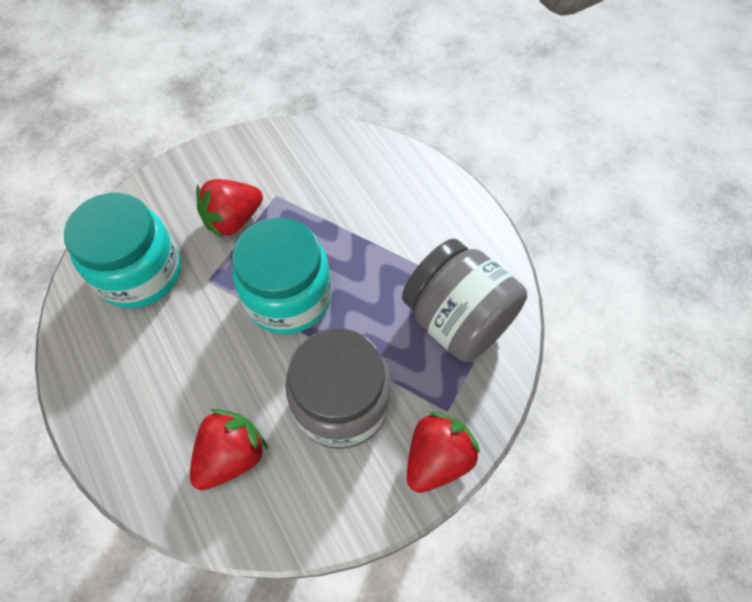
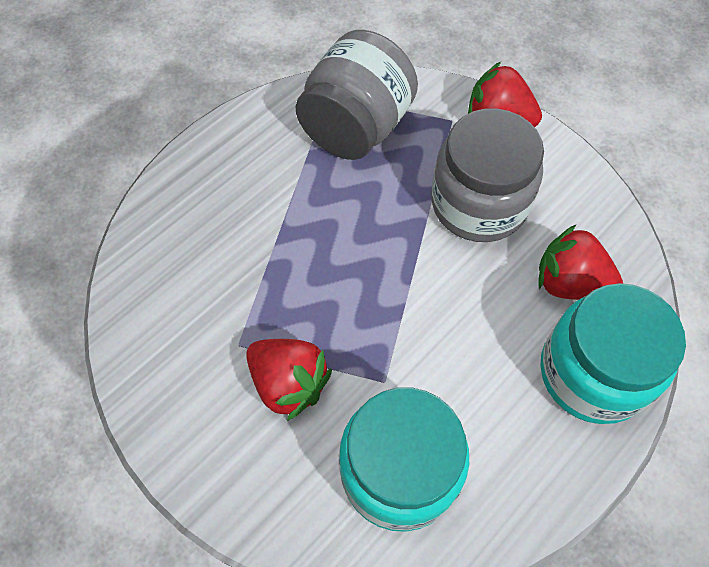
camera: 105 degrees left, 0 degrees up
turquoise jar [232,217,332,334] -> turquoise jar moved to [540,283,686,424]

